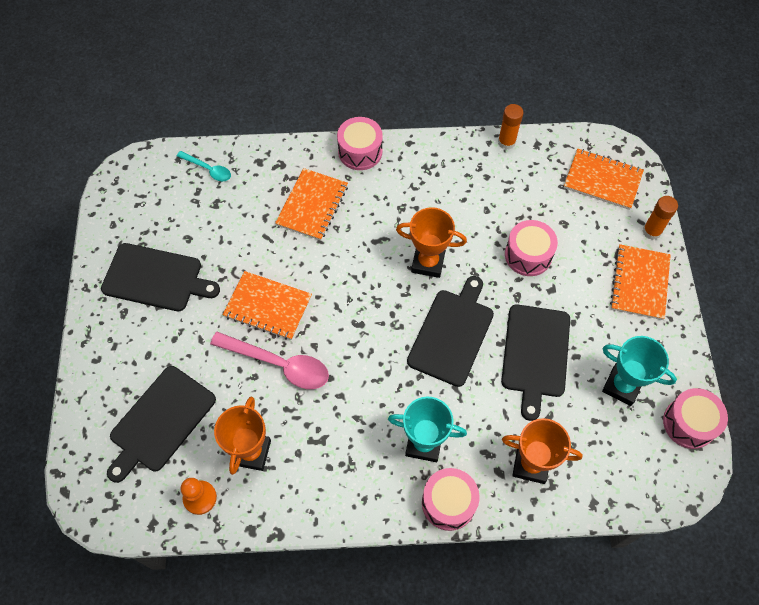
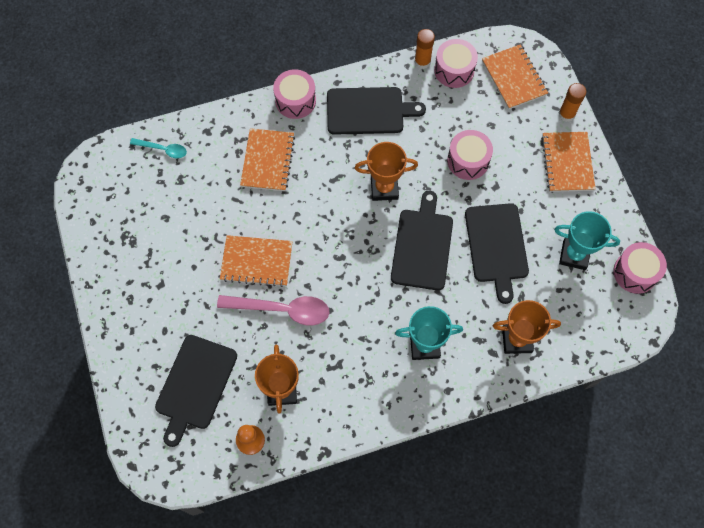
camera: 15 degrees left, 5 degrees up
black cutting board [101,243,220,311] -> black cutting board moved to [327,87,426,135]
pink drum [422,468,480,531] -> pink drum moved to [434,39,478,88]
orange notebook [563,149,644,210] -> orange notebook turned 60 degrees clockwise [482,44,548,109]

